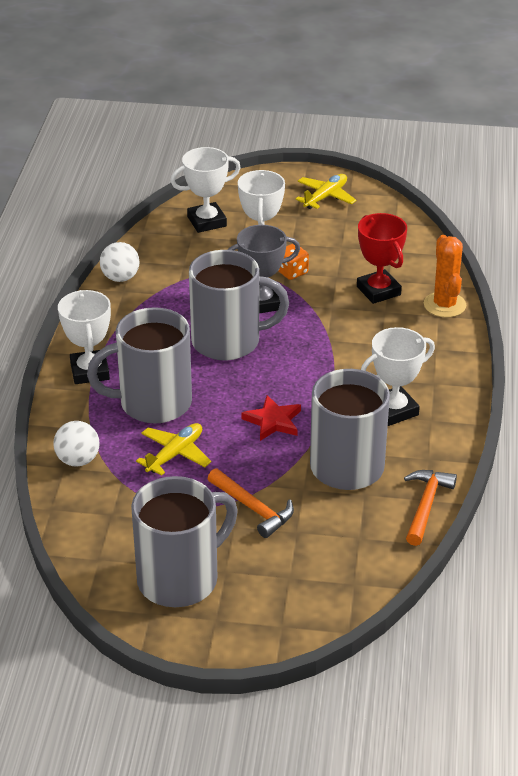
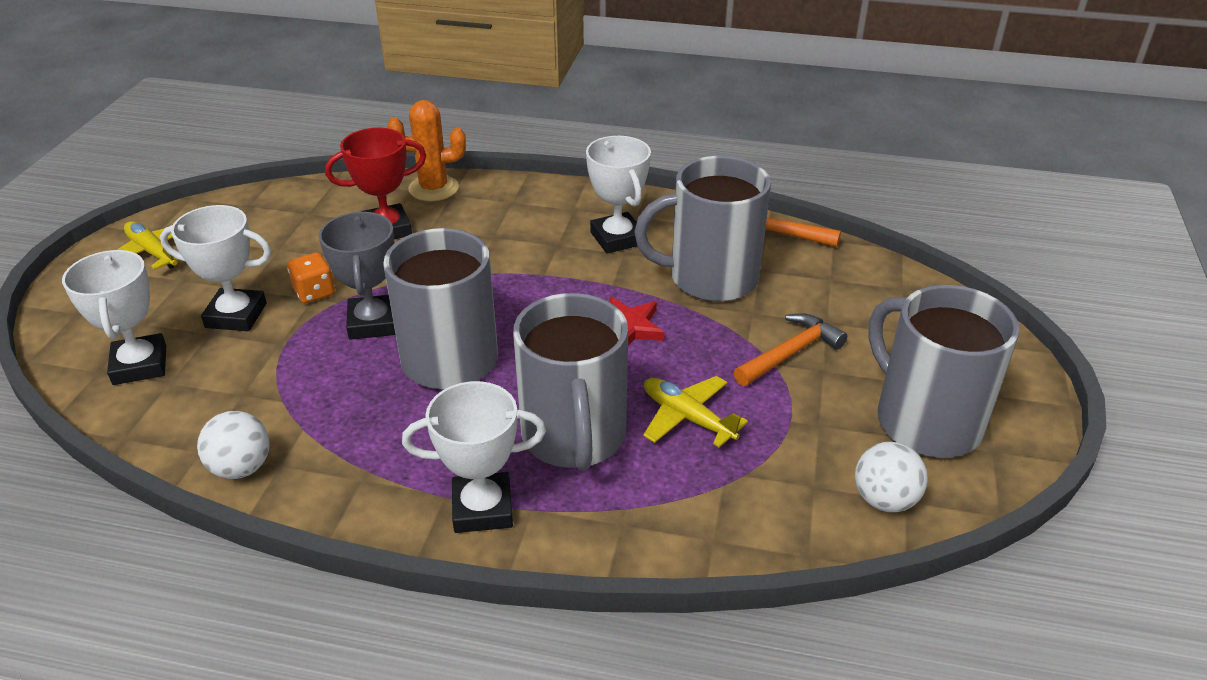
camera: 85 degrees left, 0 degrees up
white ball [53,421,100,467] -> white ball moved to [855,442,928,512]

